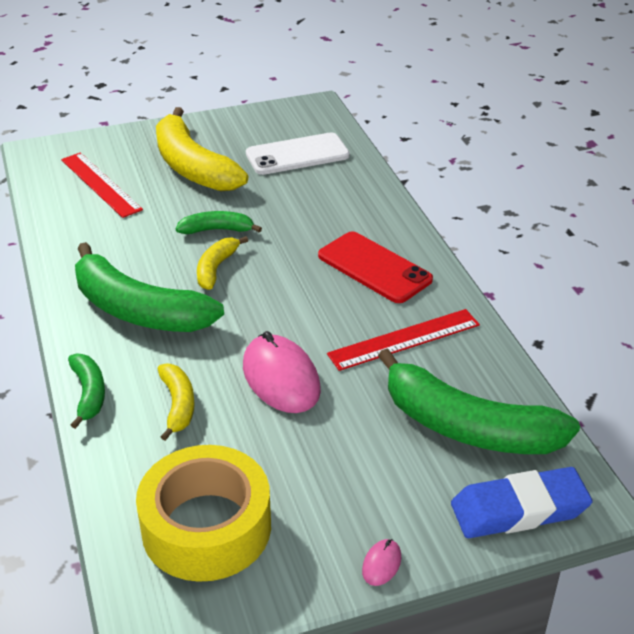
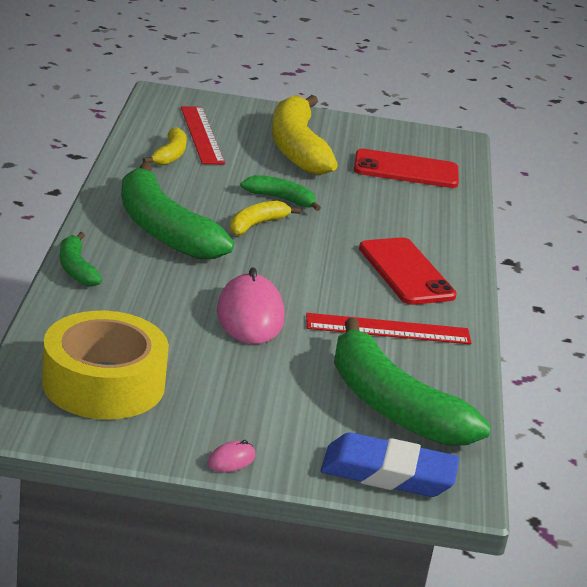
camera: 20 degrees right, 10 degrees down
green banana [68,353,105,429] -> green banana turned 150 degrees clockwise [60,232,102,287]
yellow banana [158,363,195,441] -> yellow banana moved to [142,127,187,165]
white phone [246,133,350,175] -> red phone [354,149,459,188]

